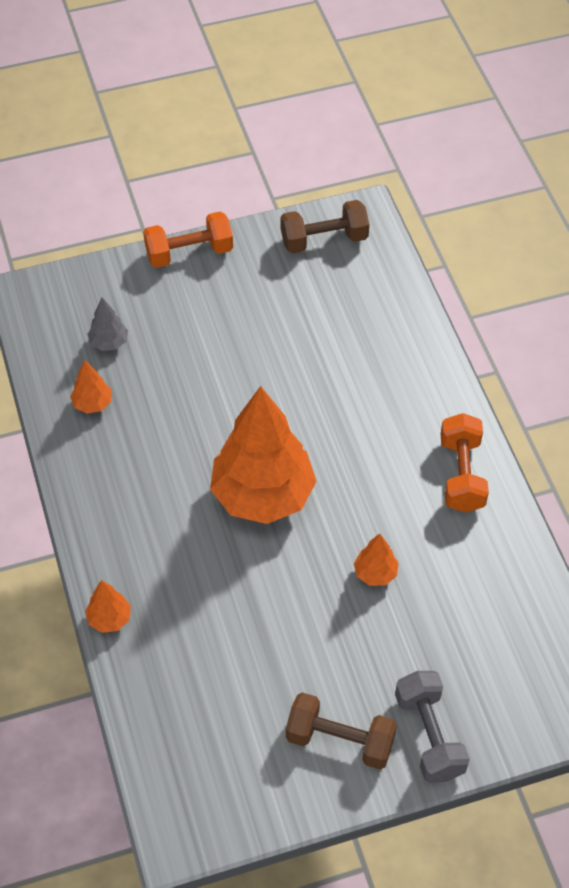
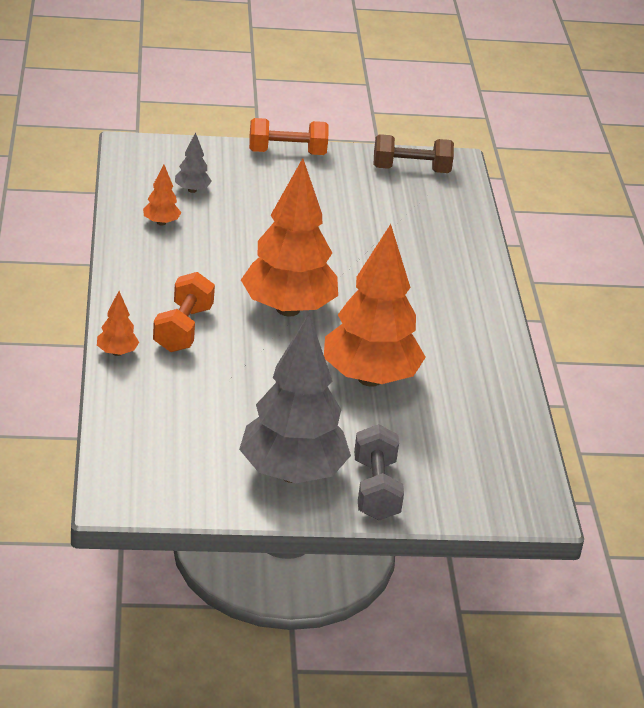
camera: 10 degrees right, 20 degrees down
brown dumbbell [286,692,397,769] -> grey tree [239,313,351,483]
orange tree [354,533,399,586] -> orange tree [324,224,426,387], size x2.41
orange dumbbell [441,413,489,513] -> orange dumbbell moved to [153,272,215,352]

